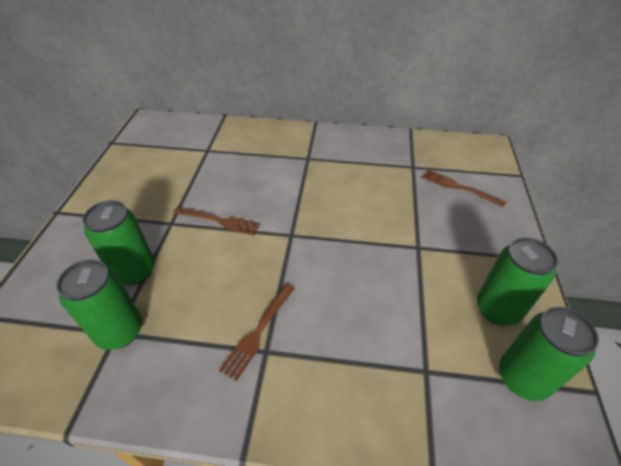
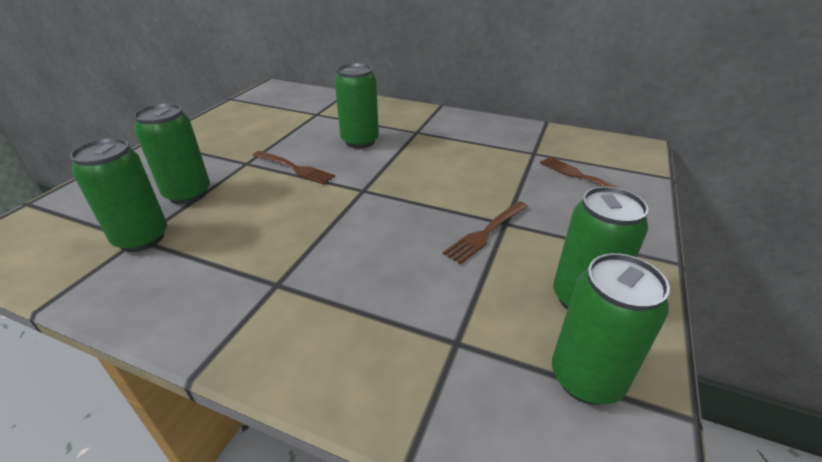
camera: 15 degrees right, 10 degrees down
brown fork [219,284,294,381] -> brown fork moved to [443,201,528,264]
none -> green can [335,63,379,148]

